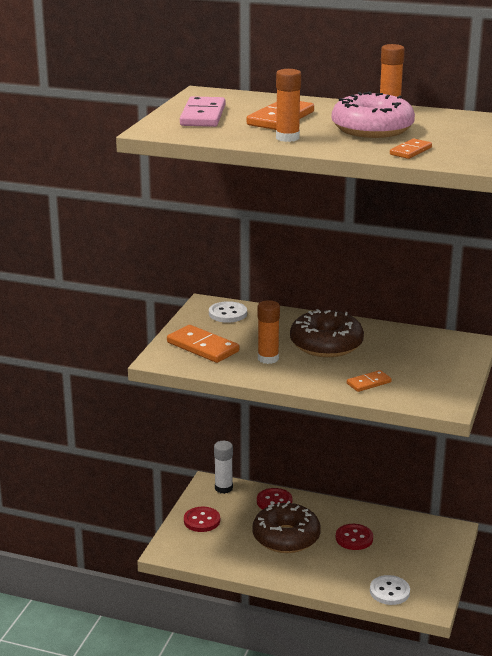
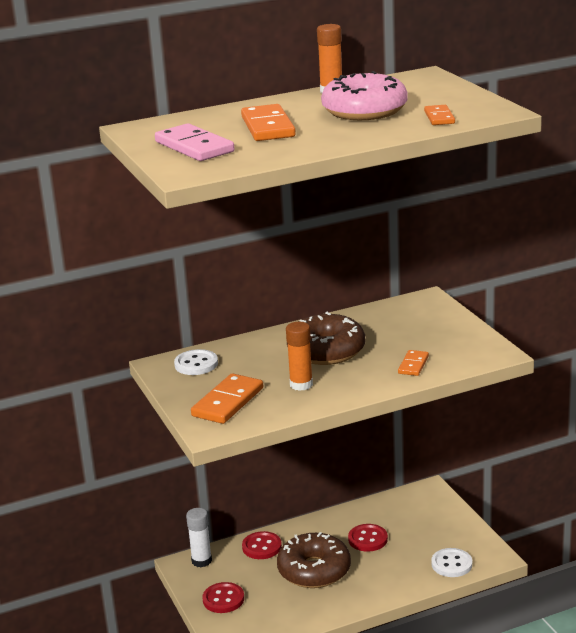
camera: 40 degrees left, 0 degrees up
orange domino [167,325,239,363] -> orange domino turned 60 degrees counterclockwise [191,373,263,424]
orange glue stick [276,69,301,142] -> none

